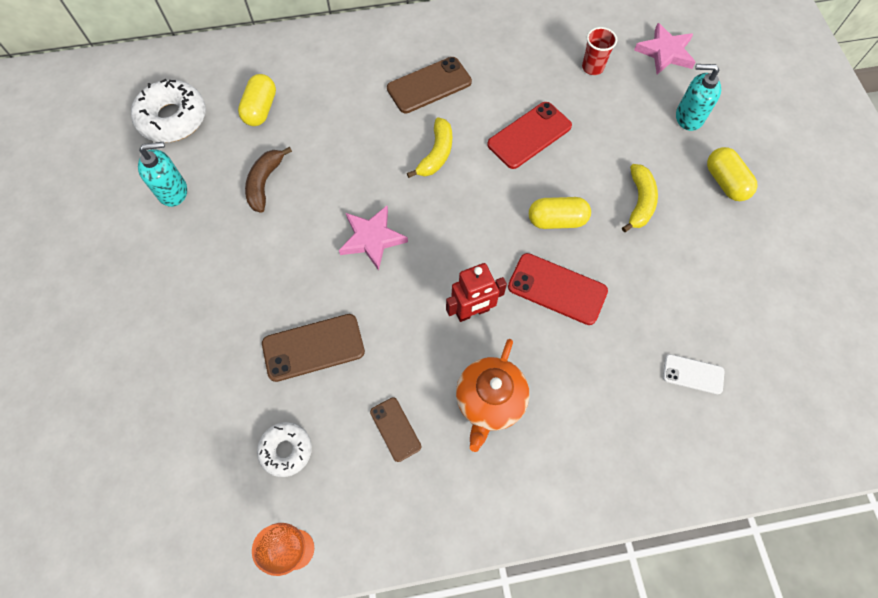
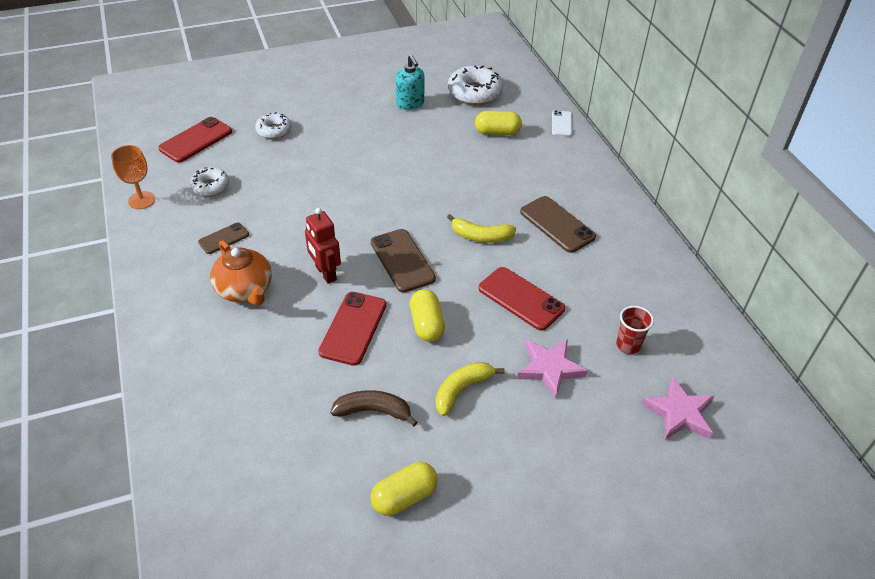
camera: 80 degrees right, 20 degrees down
brown banana [245,147,292,213] -> brown banana moved to [330,390,418,426]
brown phone [262,314,365,382] -> brown phone moved to [371,229,436,293]
pink star [339,206,408,271] -> pink star moved to [517,339,588,399]
orange teapot [456,339,530,452] -> orange teapot turned 135 degrees counterclockwise [210,240,272,306]
yellow banana [622,164,658,232] -> yellow banana turned 135 degrees clockwise [436,362,505,416]
white phone [663,354,724,394] -> white phone moved to [552,110,572,136]
turquoise soap dispenser [676,64,721,131] -> none
yellow capsule [707,147,758,201] -> yellow capsule moved to [371,462,438,516]
none -> red phone [158,117,232,162]
none -> white donut [255,112,291,139]

